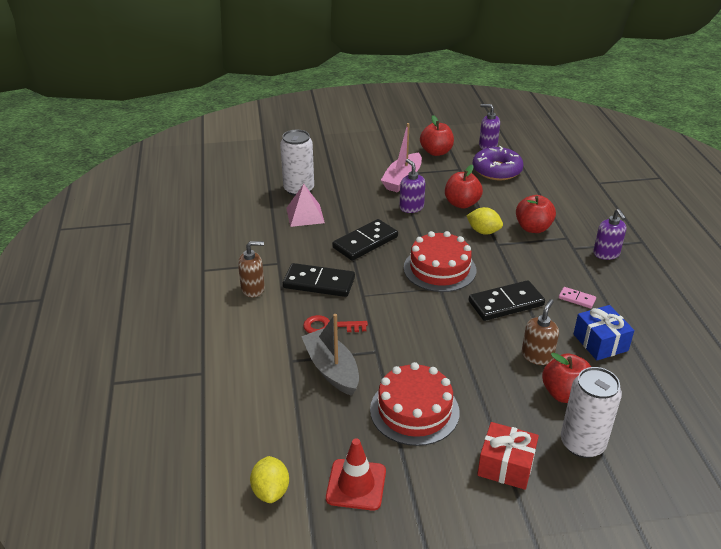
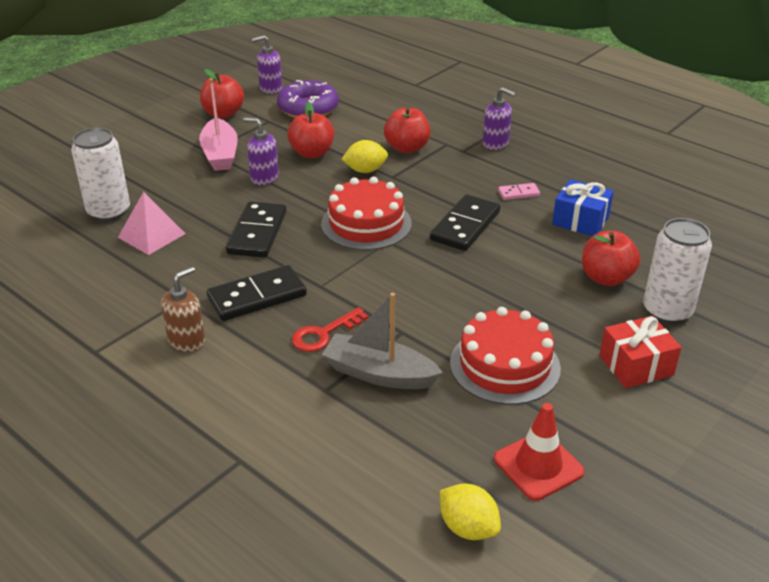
camera: 40 degrees left, 0 degrees up
brown soap dispenser [522,299,559,365] -> none

